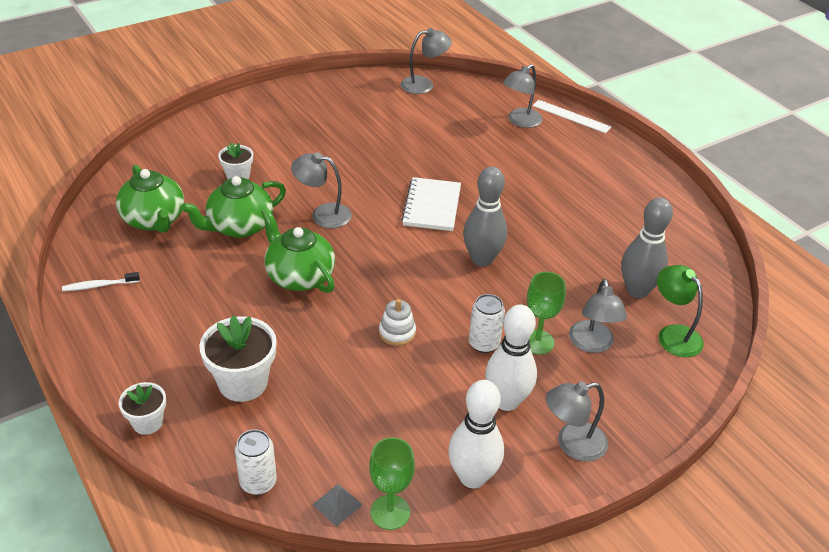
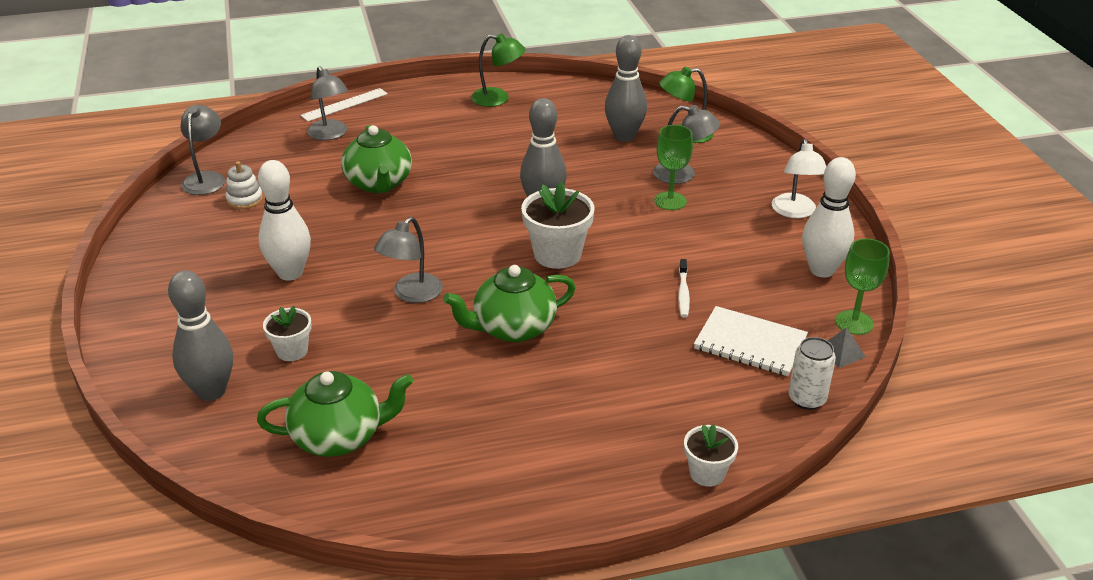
camera: 70 degrees left, 5 degrees down
white toothbrush [62,272,140,291] -> white toothbrush moved to [678,259,690,317]
green teapot [181,176,286,238] -> green teapot moved to [341,125,412,193]
white flower pot [199,315,277,402] -> white flower pot moved to [521,182,595,269]
white stacking toy [379,299,416,346] -> white stacking toy moved to [225,161,263,209]
white notebook [401,177,461,231] -> white notebook moved to [694,306,808,376]
white can [469,294,505,353] -> none
white bowling pin [485,305,537,411] -> white bowling pin moved to [258,160,311,281]
grey lamp [546,382,608,462] -> white lamp [772,139,826,218]
none -> grey bowling pin [168,270,233,401]
none -> green lamp [471,33,526,107]

